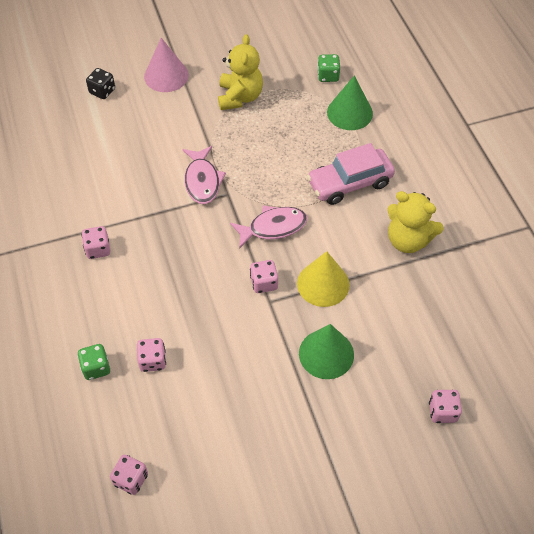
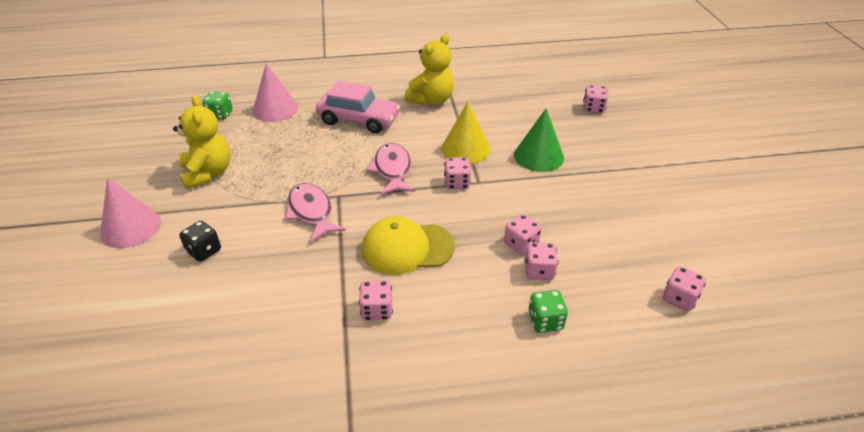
camera: 80 degrees left, 15 degrees down
black dice [86,68,115,99] -> black dice moved to [179,221,221,262]
pink fish [182,146,226,204] -> pink fish turned 120 degrees counterclockwise [285,183,346,242]
yellow teddy bear [218,34,263,110] -> yellow teddy bear turned 60 degrees clockwise [173,95,230,189]
pink car [307,143,395,205] -> pink car turned 60 degrees counterclockwise [316,81,400,133]
green cone [327,75,373,130] -> pink cone [253,63,298,122]
none -> yellow cap [362,216,455,275]
none -> pink dice [504,214,541,255]

